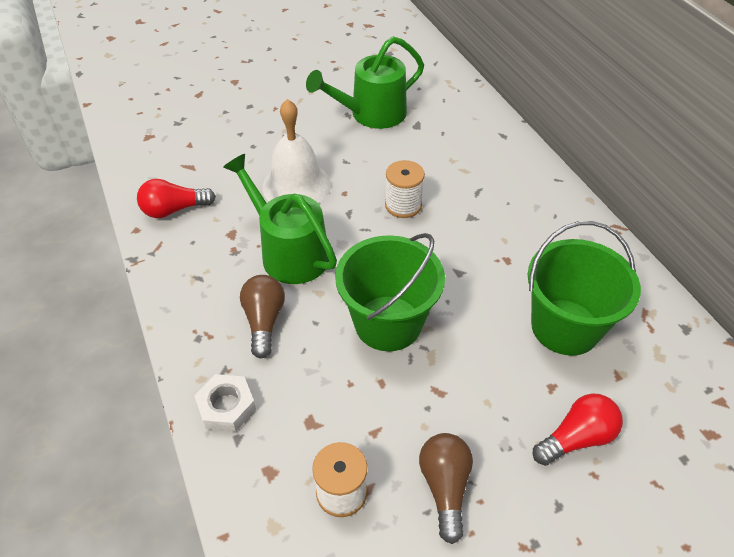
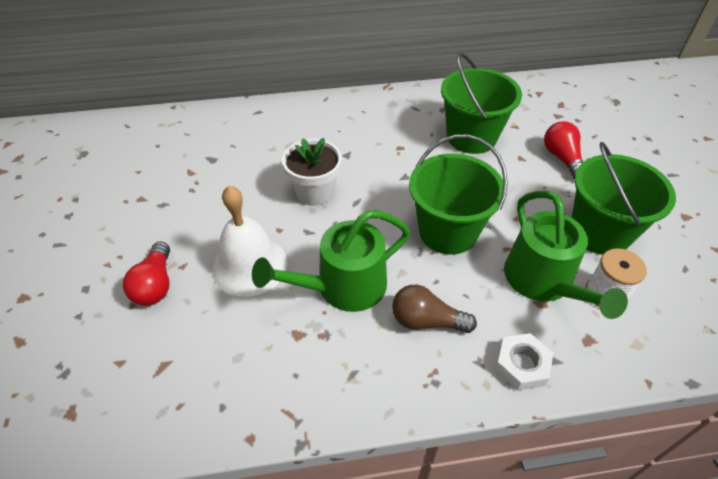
camera: 75 degrees left, 0 degrees up
red light bulb [137,179,216,218] -> red light bulb moved to [123,241,170,306]
green watering can [306,36,424,129] -> green watering can moved to [504,191,628,319]
white spool [385,160,425,218] -> white flower pot [282,138,342,206]
brown light bulb [419,433,473,544] -> green bucket [571,142,676,255]

